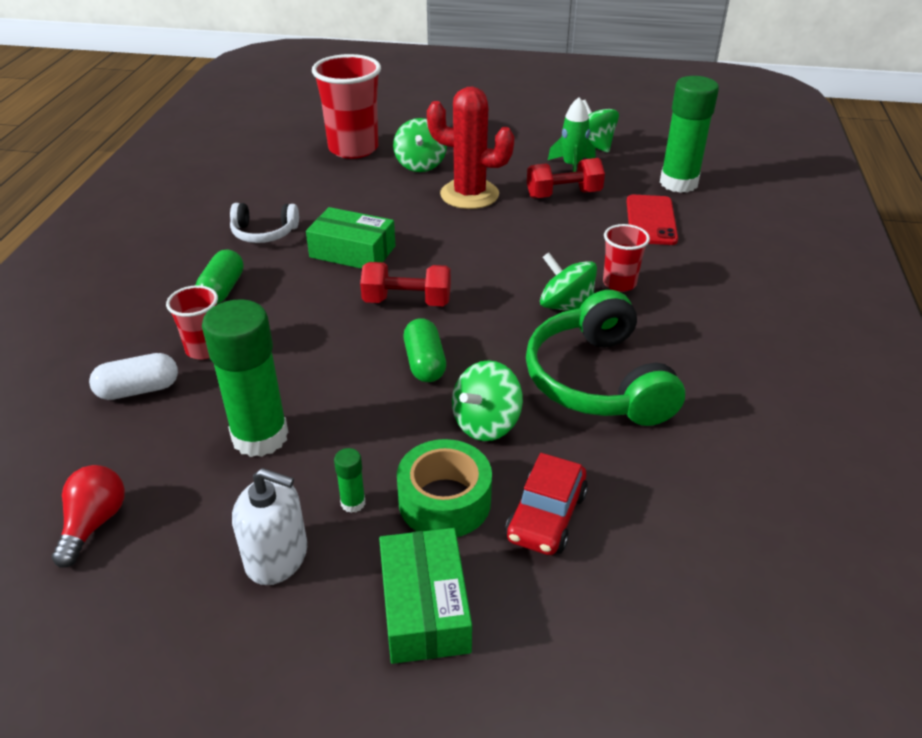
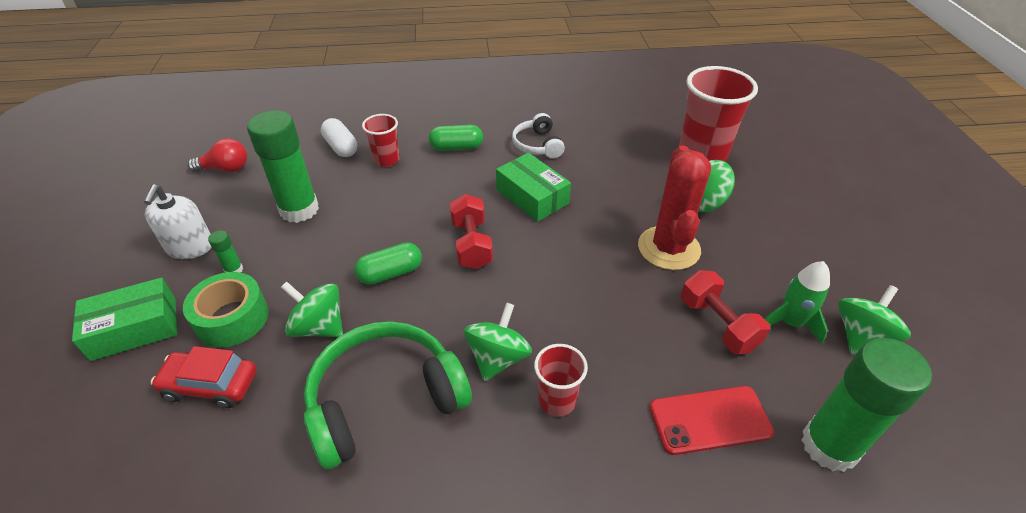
camera: 75 degrees right, 5 degrees up
green box [306,207,396,269] -> green box turned 45 degrees counterclockwise [496,153,571,222]

